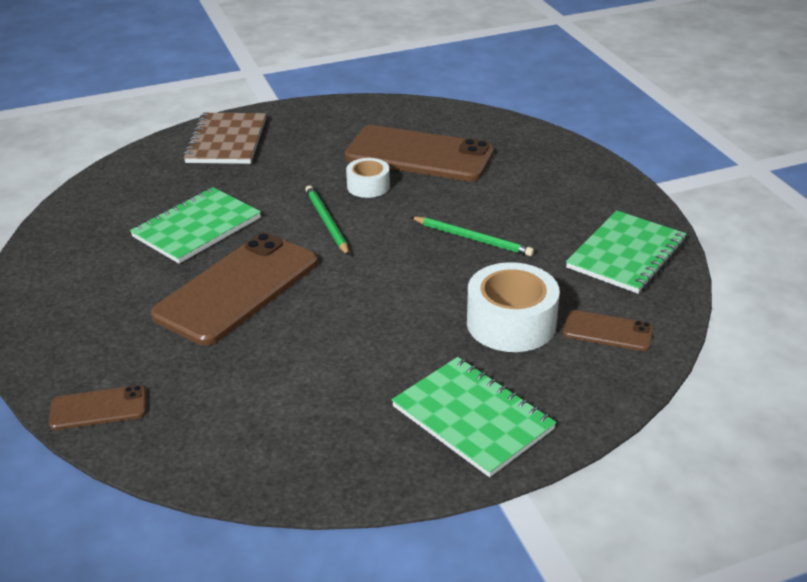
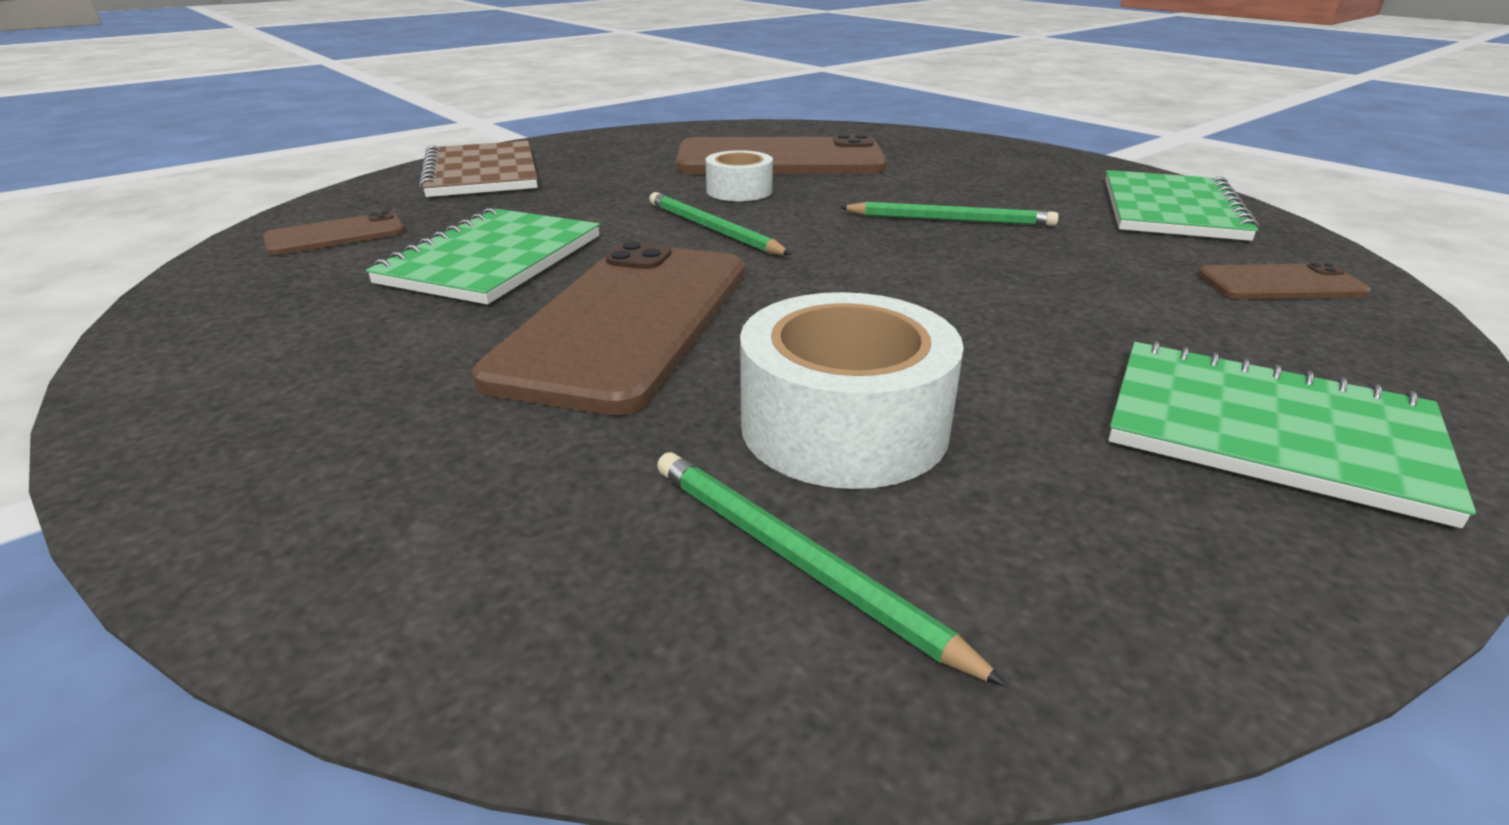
camera: 20 degrees left, 5 degrees down
brown phone [49,385,146,430] -> brown phone moved to [263,211,405,255]
white tape [467,262,560,352] -> white tape moved to [740,292,964,489]
none -> green pencil [657,452,1008,687]

